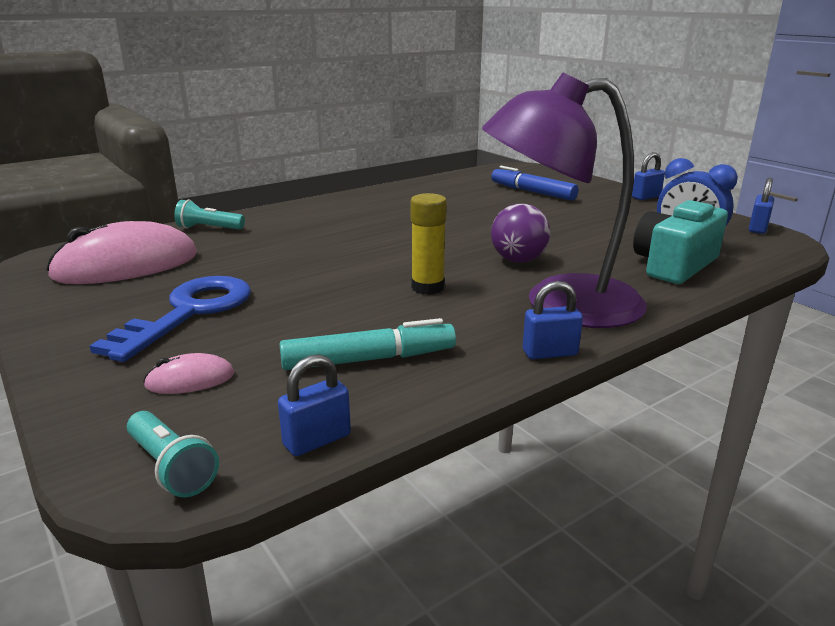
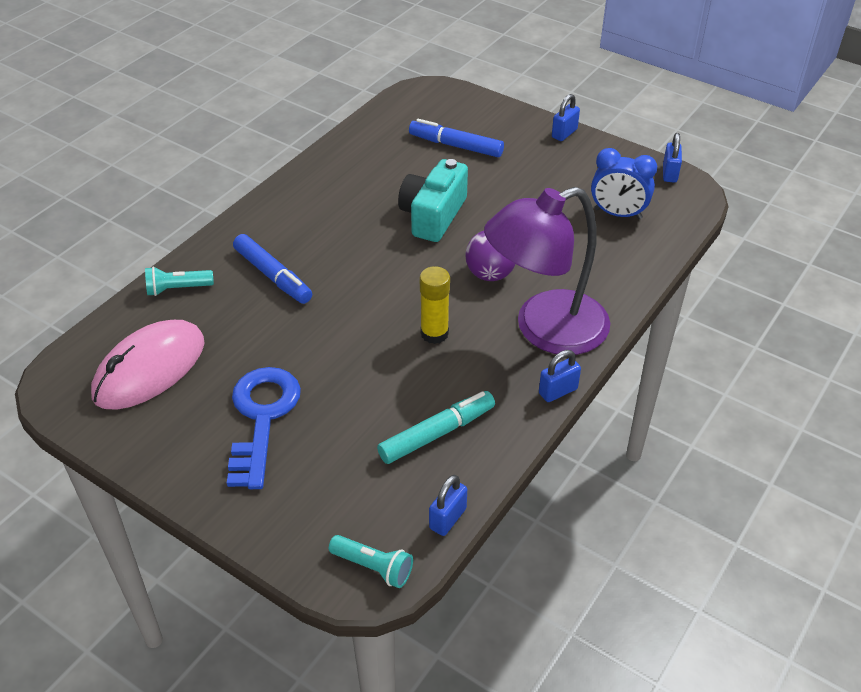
camera: 20 degrees left, 20 degrees up
pink mouse [143,353,235,394] -> none
turquoise camera [633,200,728,284] -> turquoise camera moved to [398,159,468,242]
none -> blue marker [233,234,312,304]

